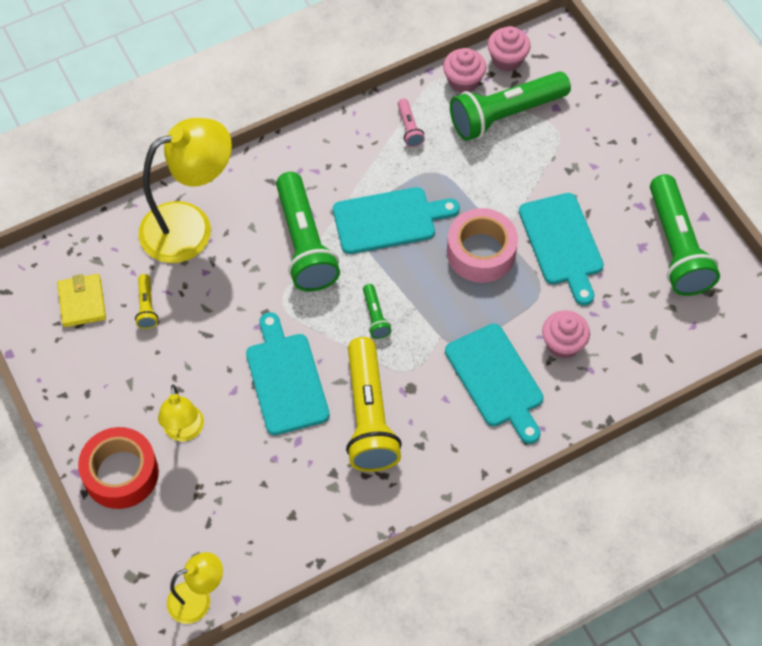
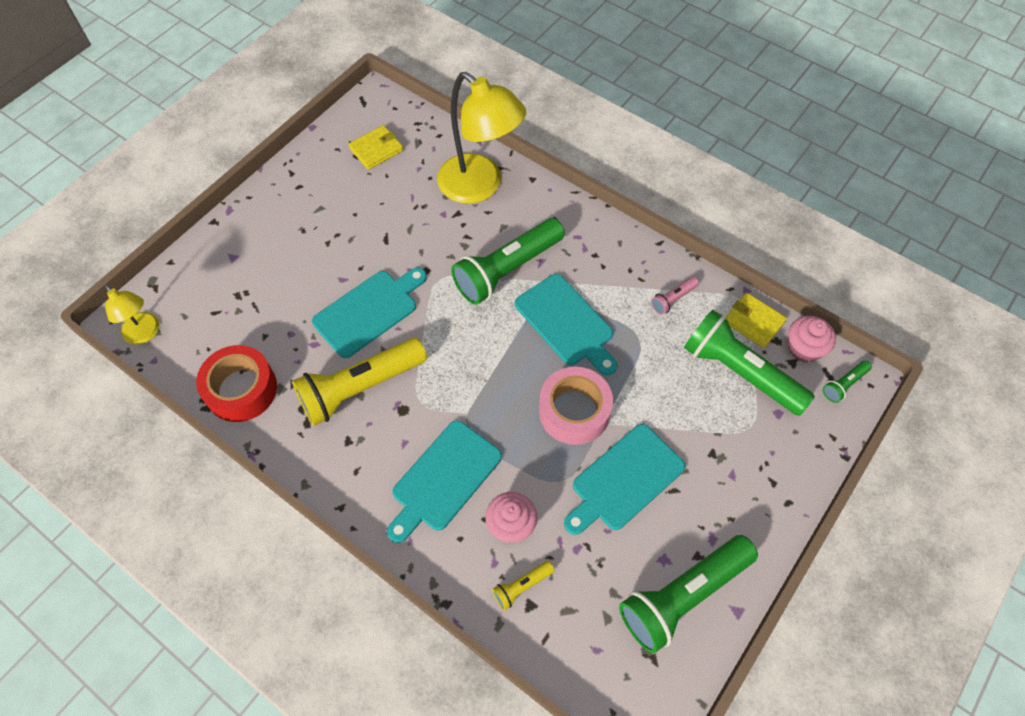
camera: 65 degrees right, 0 degrees up
red tape [78,427,159,509] -> red tape moved to [196,345,277,422]
yellow flashlight [135,274,158,329] -> yellow flashlight moved to [492,561,555,610]
yellow lamp [158,385,204,441] -> none
green flashlight [363,284,392,339] -> green flashlight moved to [823,361,872,403]
pink cupcake [443,48,486,93] -> yellow wallet [726,292,787,348]

